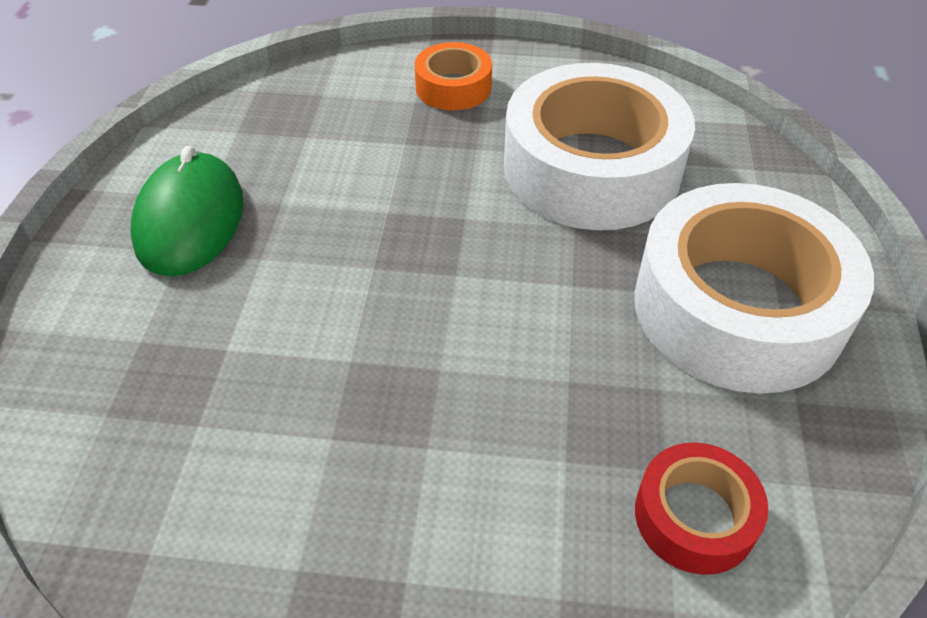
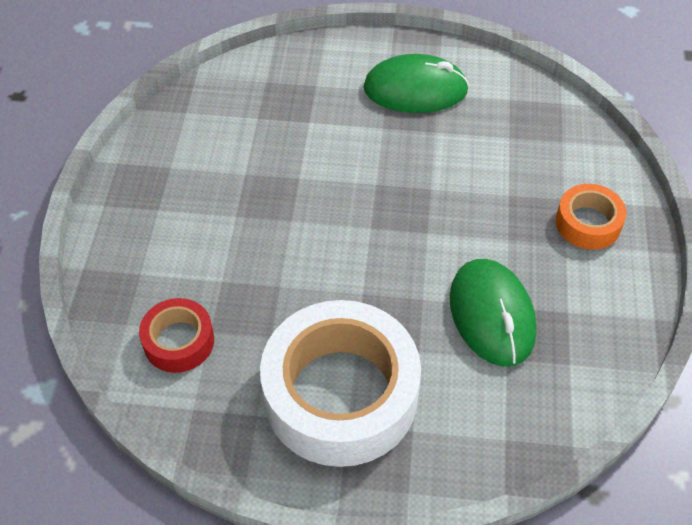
camera: 90 degrees right, 5 degrees up
white tape [504,63,695,230] -> green mouse [450,259,537,367]

